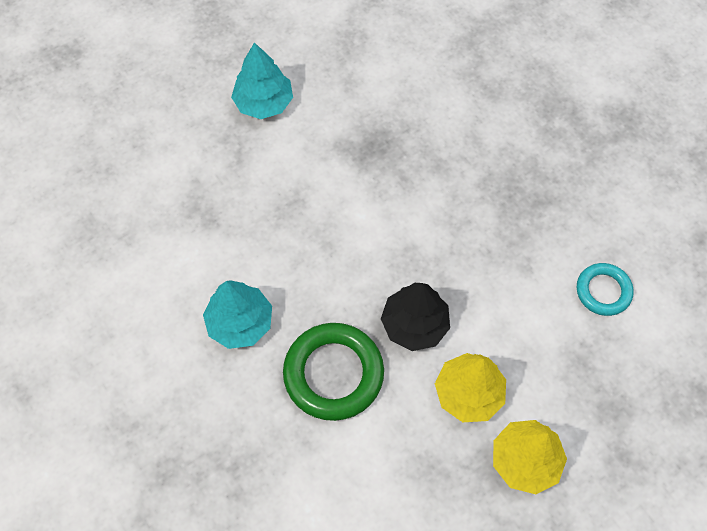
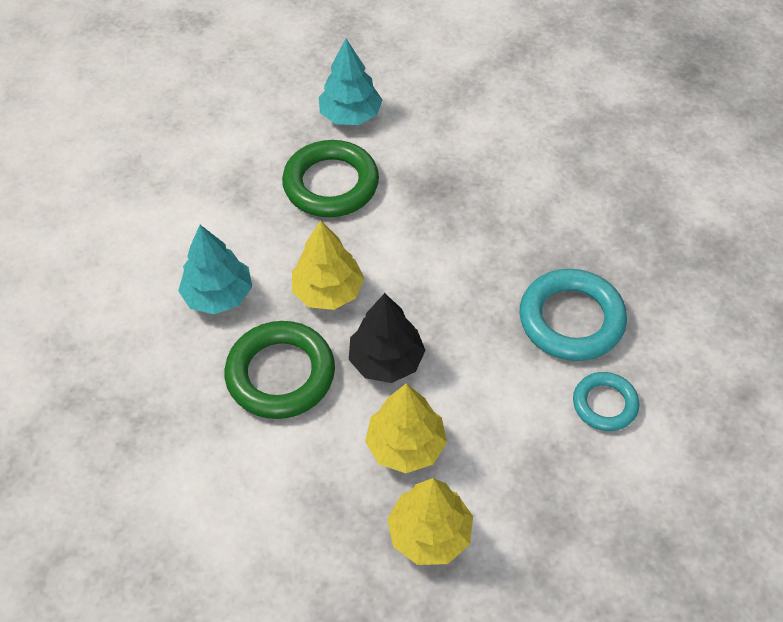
camera: 25 degrees right, 10 degrees down
none -> green ring [282,140,379,217]
none -> yellow tree [292,220,364,310]
none -> turquoise ring [520,269,627,361]

